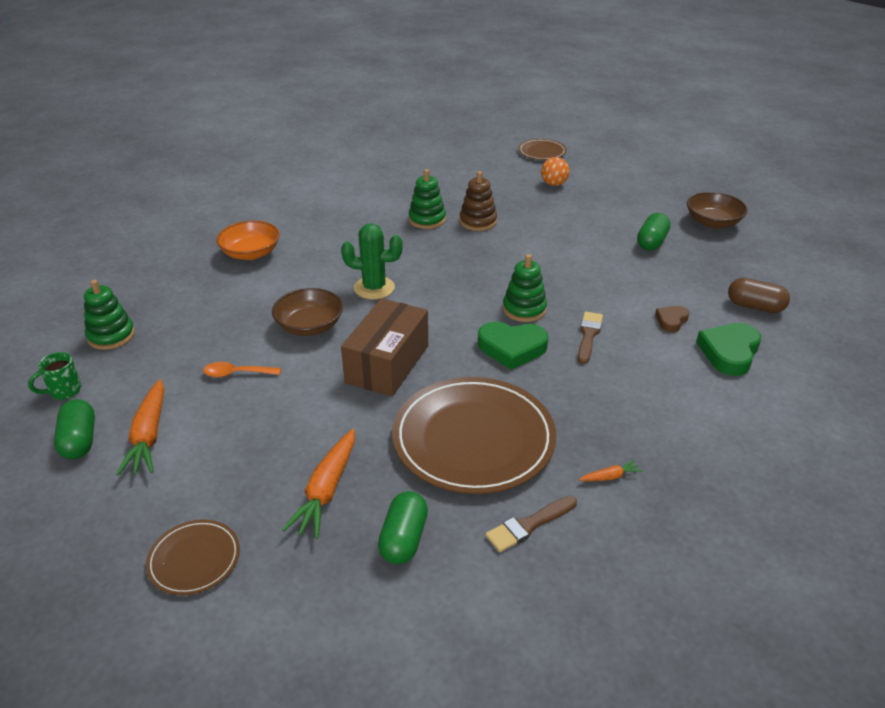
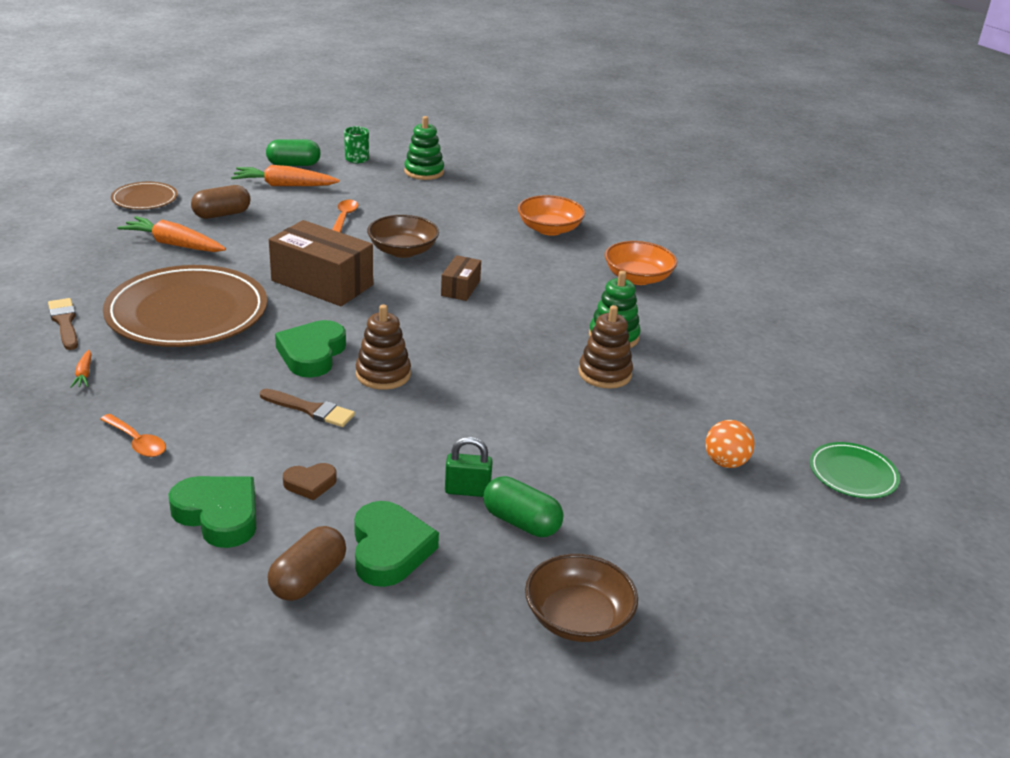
camera: 95 degrees right, 5 degrees down
green cactus [341,223,403,299] -> brown box [441,255,481,301]
green capsule [378,491,428,564] -> none
green stacking toy [503,254,547,322] -> brown stacking toy [356,304,411,390]
brown plate [518,139,567,160] -> green plate [810,442,900,499]
brown heart [655,306,689,332] -> brown heart turned 120 degrees clockwise [283,463,337,500]
none -> orange spoon [100,414,166,457]
none -> brown capsule [191,185,251,219]
none -> green heart [354,501,439,587]
none -> green padlock [445,437,493,497]
none -> orange bowl [605,241,677,285]

